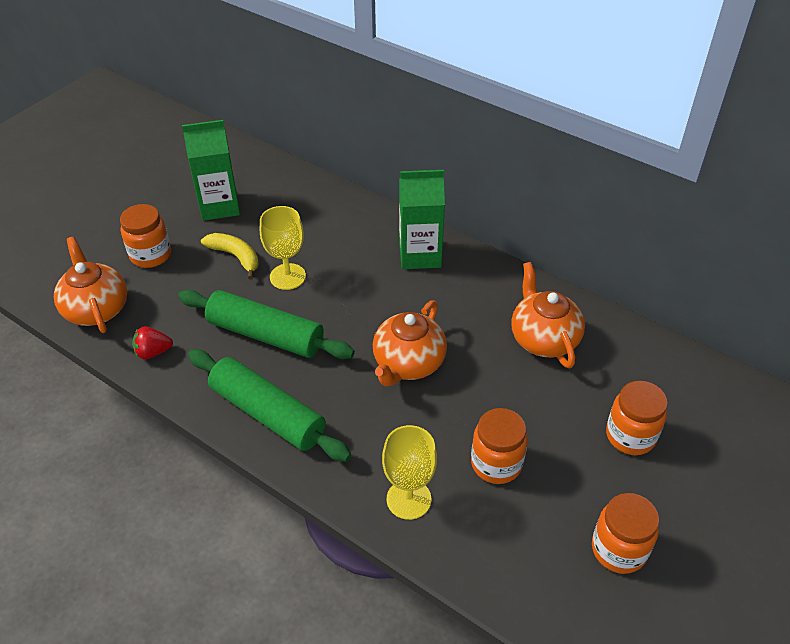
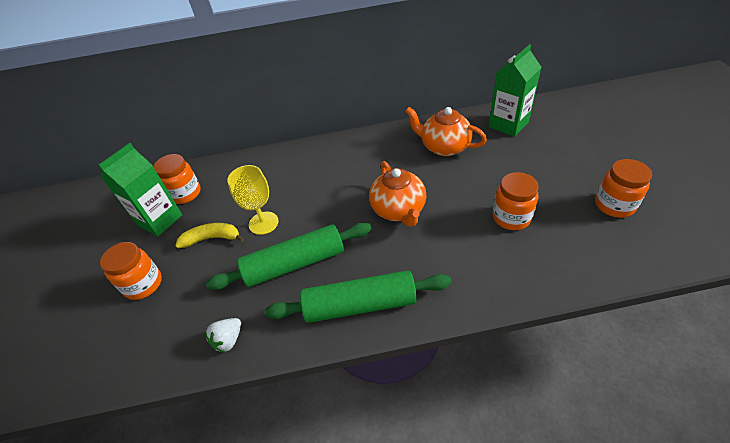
camera: 40 degrees left, 0 degrees up
orange teapot [54,237,127,333] -> none
red strawberry [132,326,173,360] -> white strawberry [205,318,241,352]
yellow goblet [382,425,437,520] -> none
green carton [399,170,445,269] -> green carton moved to [489,44,542,137]
orange jar [606,381,668,455] -> orange jar moved to [153,154,201,204]

